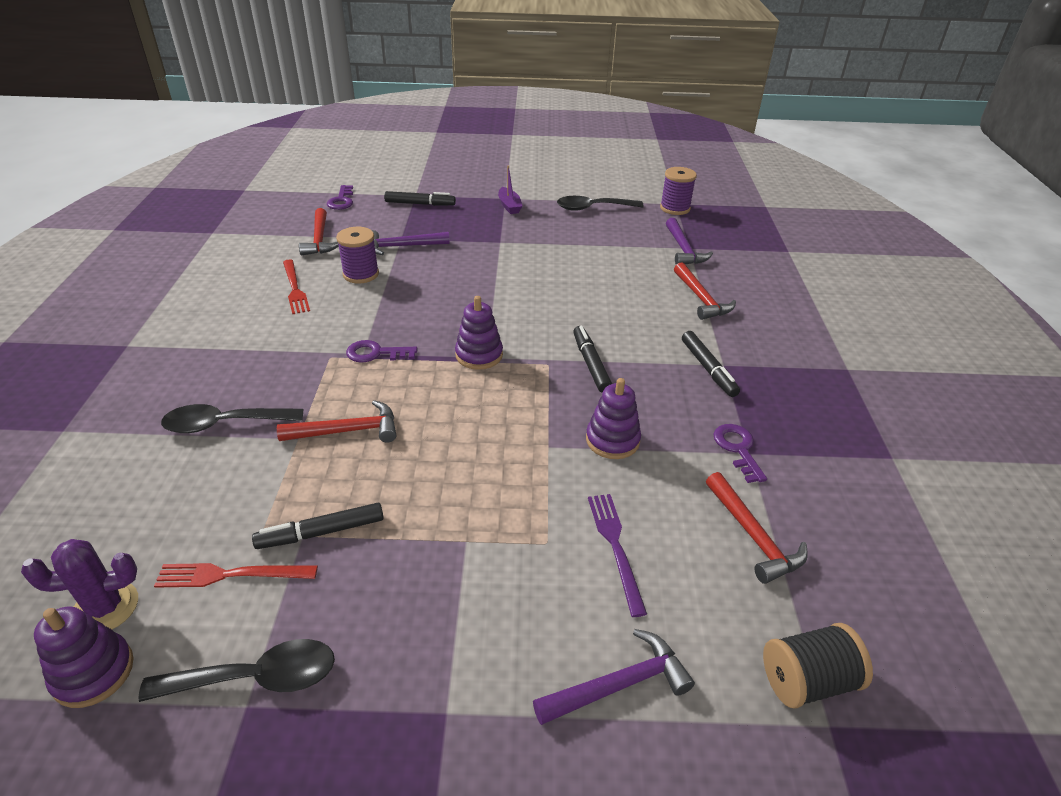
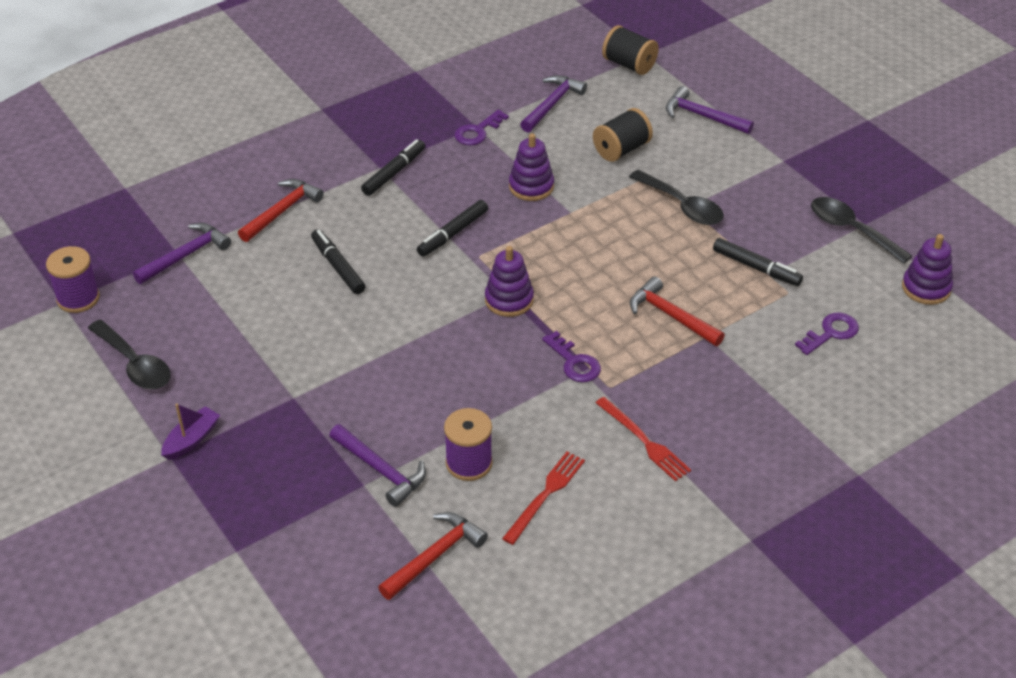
camera: 125 degrees left, 5 degrees up
purple cactus [21,539,138,629] -> none
red fork [154,563,318,588] -> red fork moved to [596,397,691,481]
black spoon [161,404,303,433] -> black spoon moved to [629,170,724,225]
purple key [327,185,353,210] -> purple key moved to [795,313,859,355]
black marker [384,191,456,206] -> black marker moved to [311,229,366,294]
purple fork [588,494,647,617] -> black spool [593,108,653,162]
red hammer [706,472,808,584] -> purple hammer [520,75,587,132]

